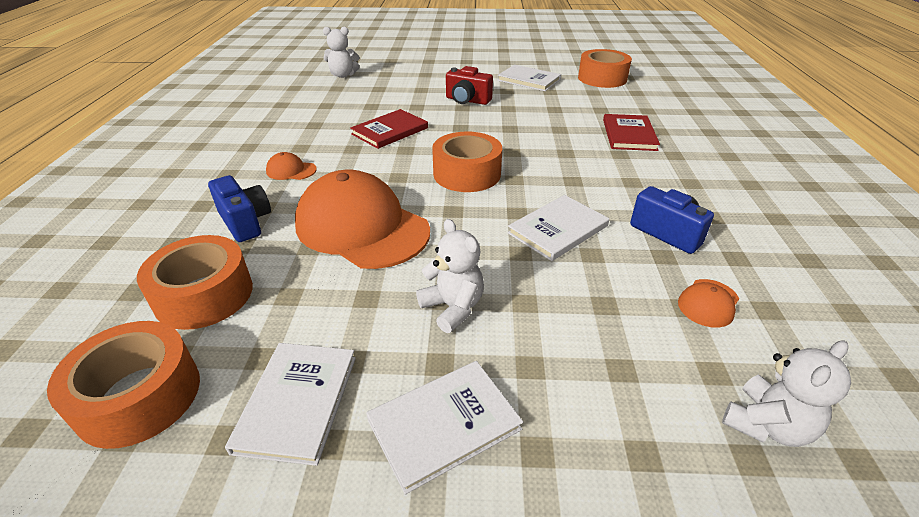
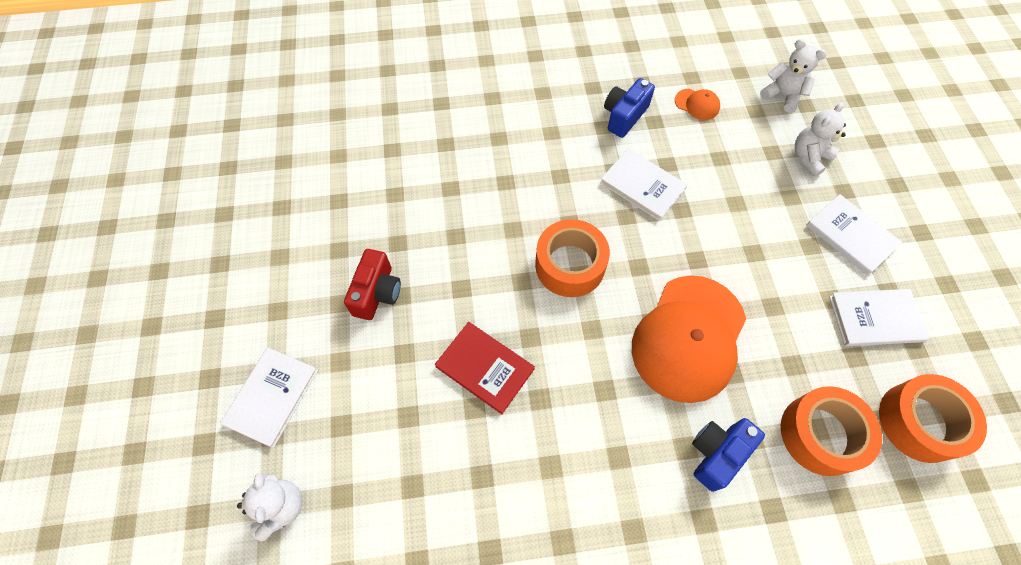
camera: 100 degrees left, 25 degrees up
orange cap [266,152,317,180] -> none
white teddy bear [416,219,484,333] -> white teddy bear moved to [795,103,846,177]
white book [498,65,561,91] -> white book moved to [220,347,318,448]
orange tape [578,49,632,88] -> none
red book [603,114,660,151] -> none

